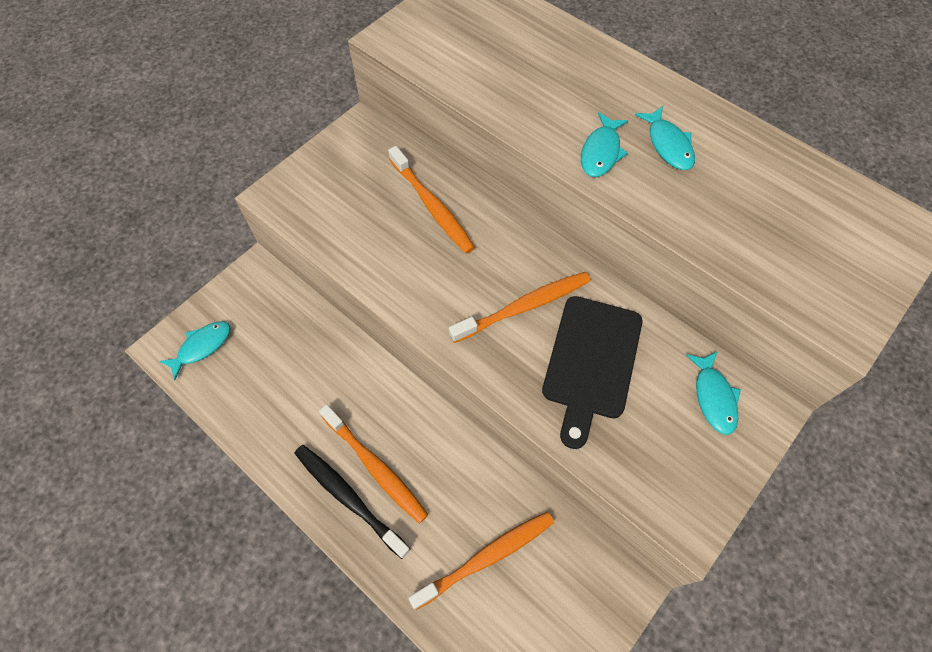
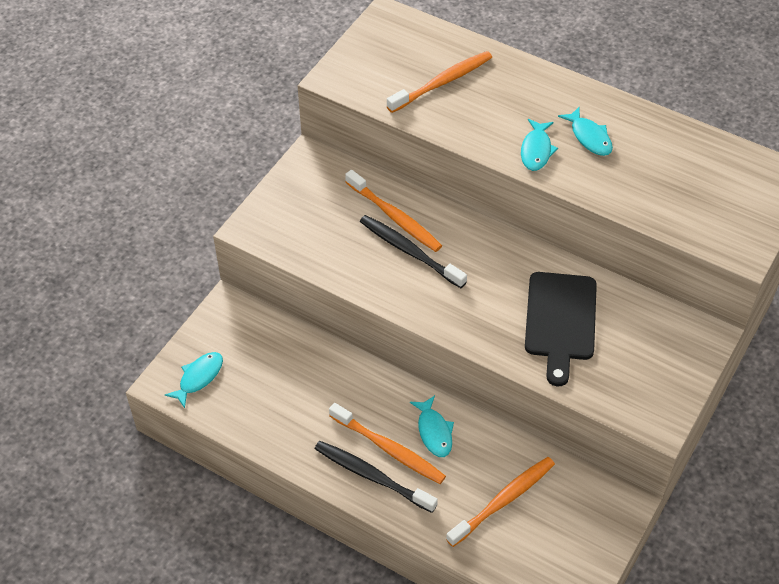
camera: 10 degrees left, 10 degrees down
orange toothbrush [449,272,590,343] -> orange toothbrush moved to [387,51,492,113]
turquoise fish [686,351,741,435] -> turquoise fish moved to [410,395,454,457]
none -> black toothbrush [360,215,467,288]

